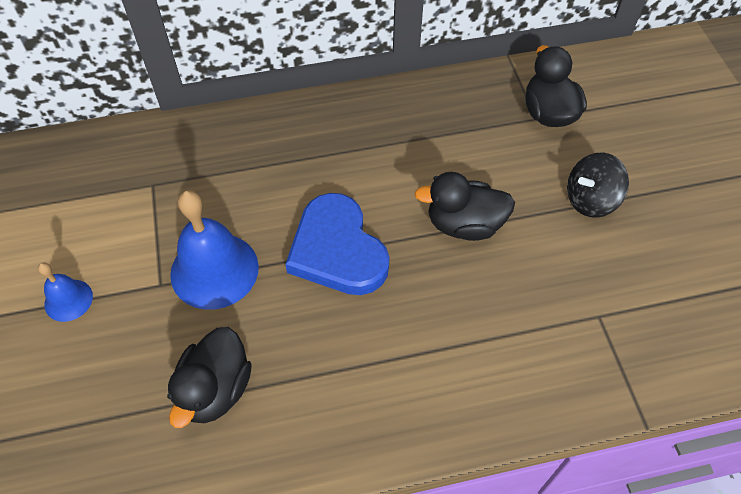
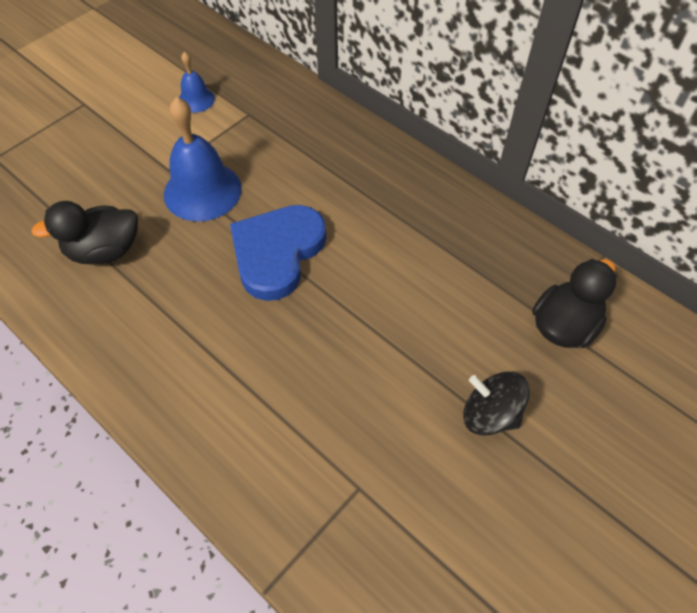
camera: 55 degrees right, 0 degrees up
blue bell [38,262,93,322] -> blue bell moved to [179,52,215,113]
black duck [415,172,515,241] -> none

